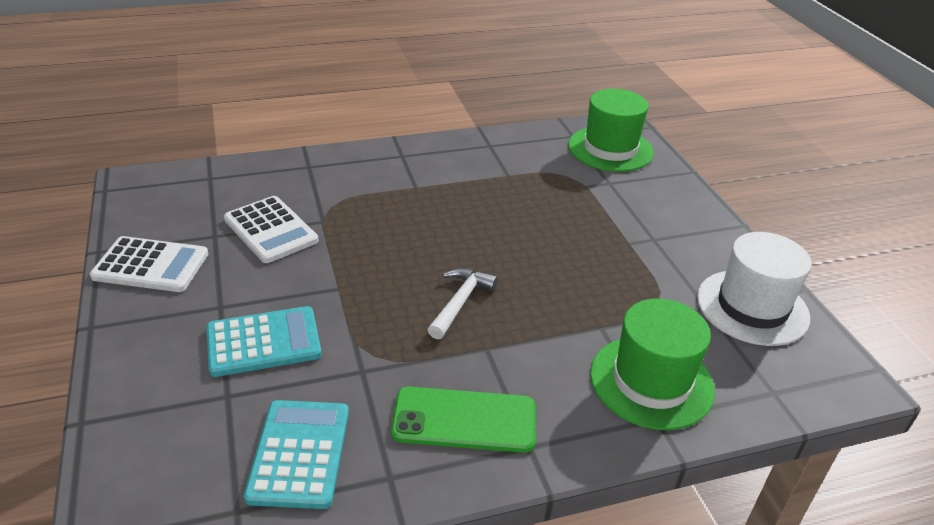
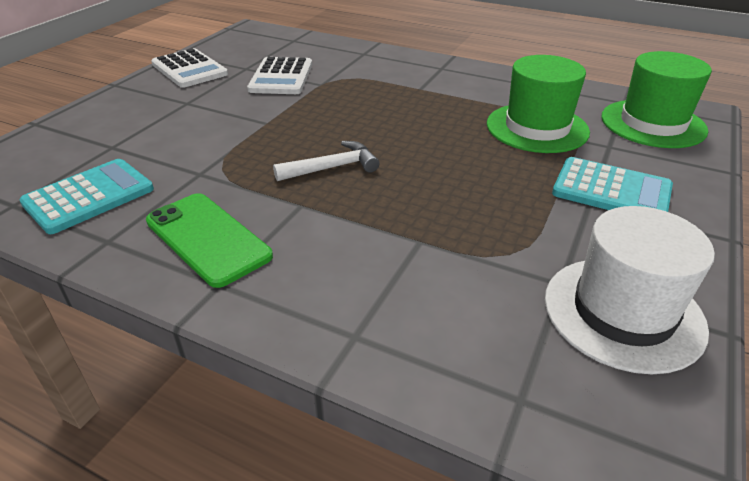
camera: 45 degrees right, 0 degrees up
turquoise calculator [206,306,322,377] -> turquoise calculator moved to [552,157,673,212]
green hat [590,298,715,430] -> green hat moved to [487,55,590,153]

